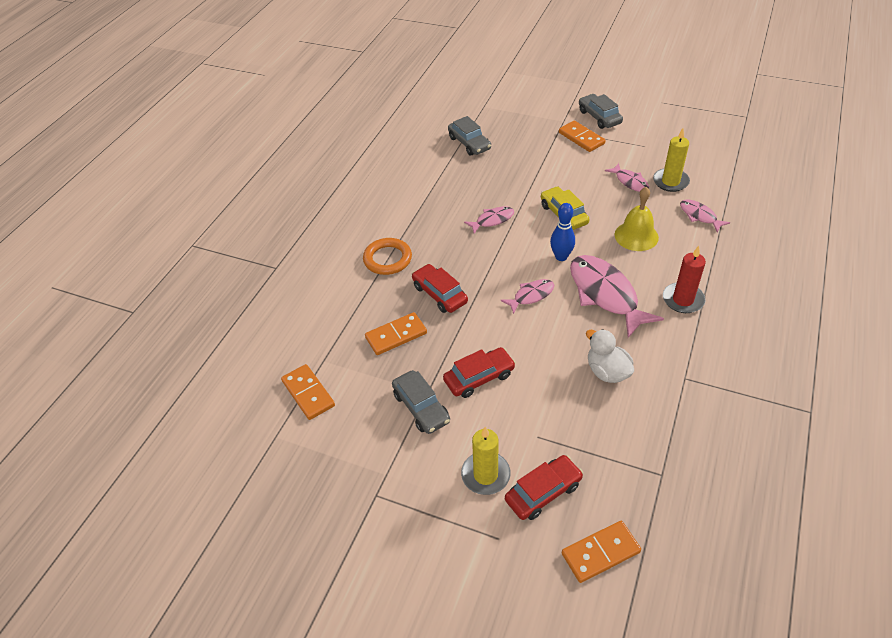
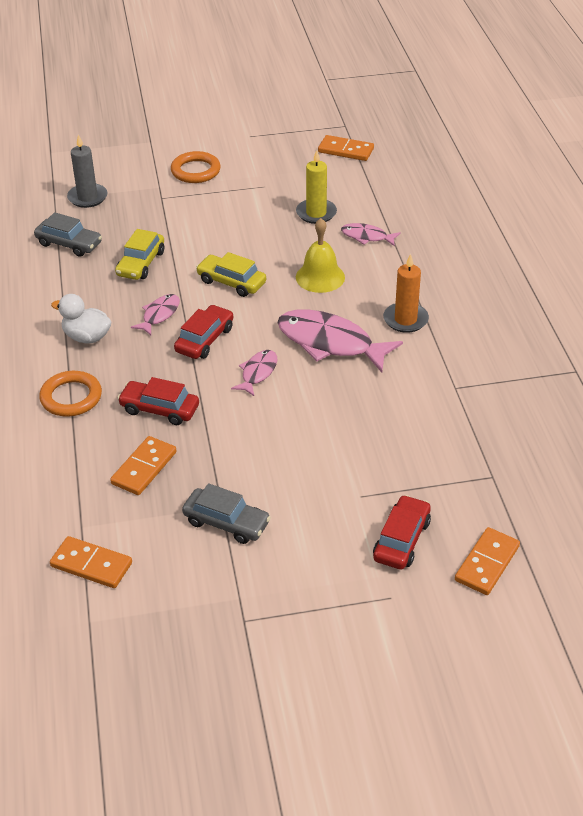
camera: 35 degrees left, 5 degrees down
red car [443,347,516,398] -> red car moved to [174,305,233,359]
yellow candle [461,427,511,495] -> none
blue bowling pin [550,203,575,261] -> none
orange domino [559,121,606,152] -> orange domino moved to [318,135,374,161]
grey car [579,94,623,129] -> orange ring [171,151,221,183]
white duck [586,329,634,383] -> white duck moved to [51,294,112,343]
pink fish [605,163,649,192] -> none
red candle [663,246,706,313] -> orange candle [383,254,429,333]
none -> grey candle [67,135,107,208]
none -> yellow car [115,229,164,280]

